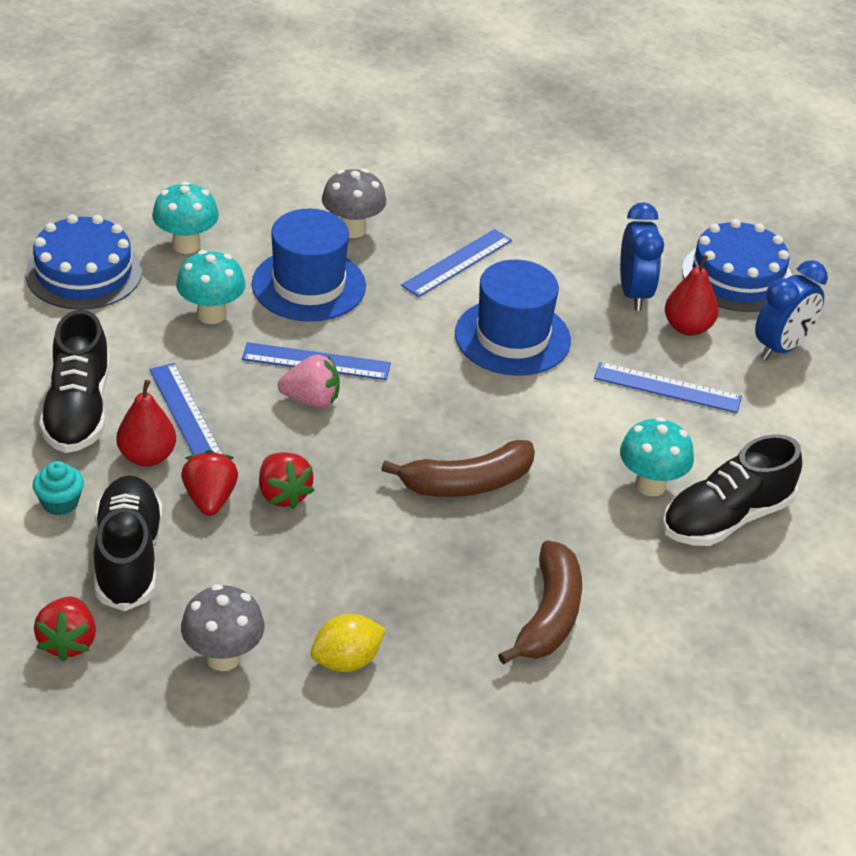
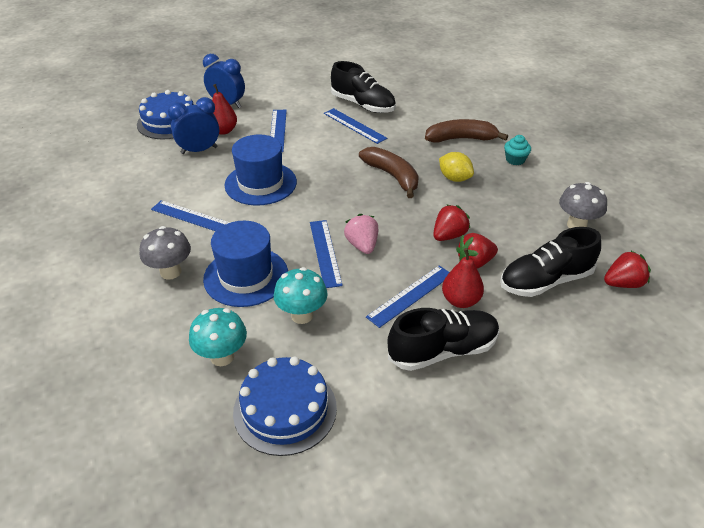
camera: 105 degrees left, 0 degrees up
turquoise cupcake [33,461,84,516] -> turquoise cupcake moved to [504,135,531,165]
yellow lemon [311,614,386,672] -> yellow lemon moved to [439,152,474,182]
turquoise mushroom [620,417,694,496] -> blue ruler [324,108,387,144]

